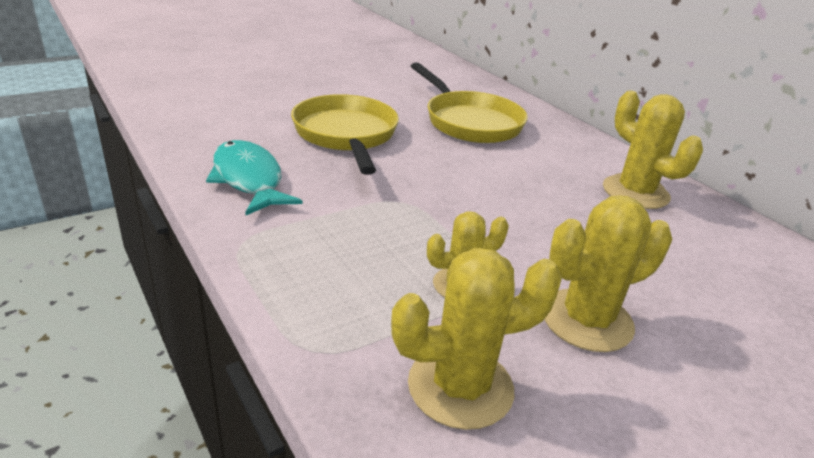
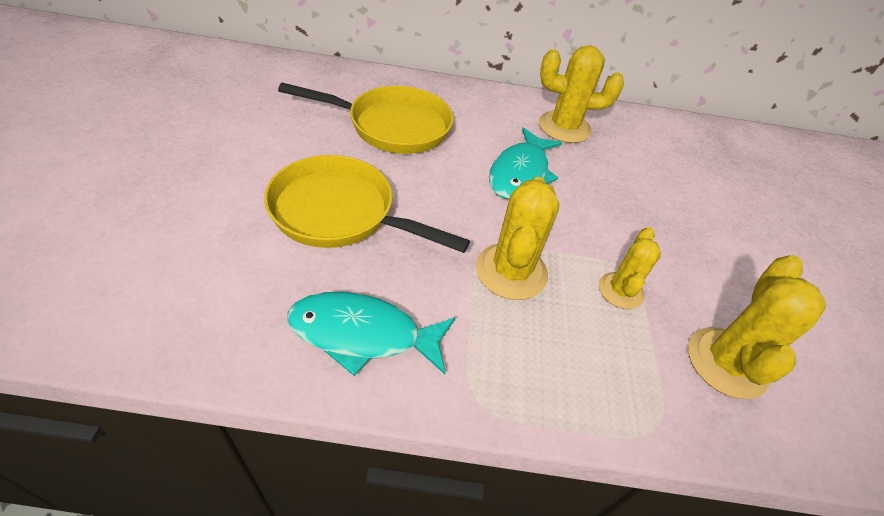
camera: 55 degrees left, 15 degrees up
yellow cactus [544,195,672,352] -> yellow cactus moved to [476,177,559,300]
none -> turquoise fish [489,128,562,199]

